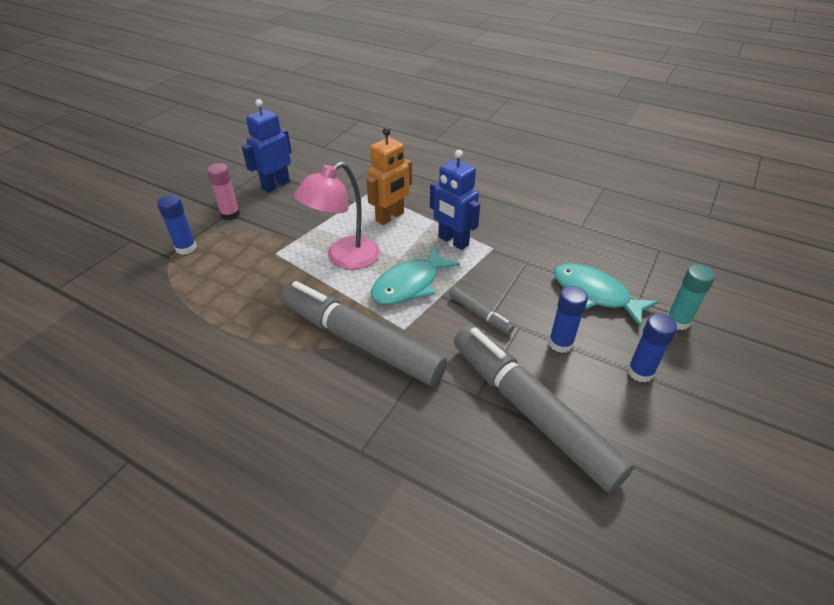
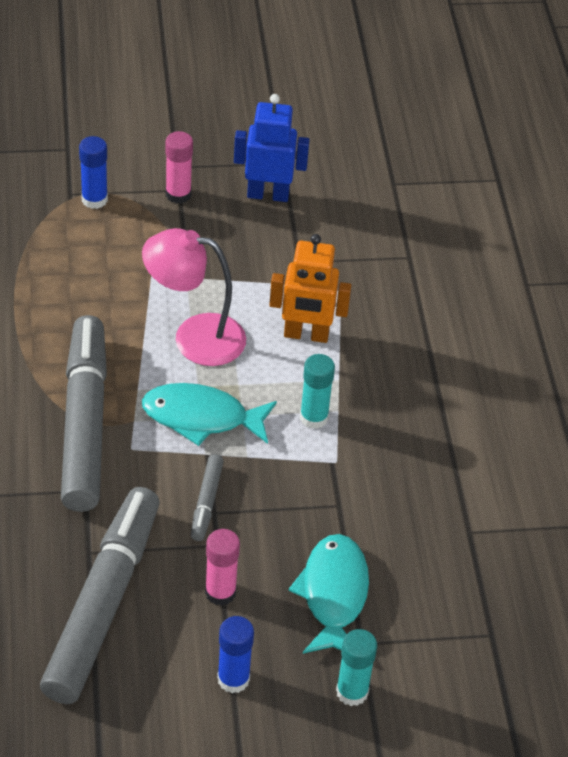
camera: 50 degrees right, 5 degrees up
blue robot [430,150,480,250] -> turquoise glue stick [300,354,335,429]
blue glue stick [548,286,588,353] -> pink glue stick [205,529,240,606]

